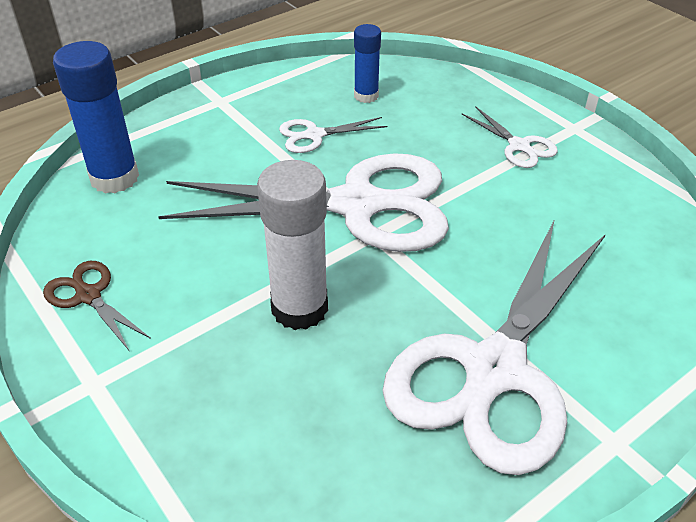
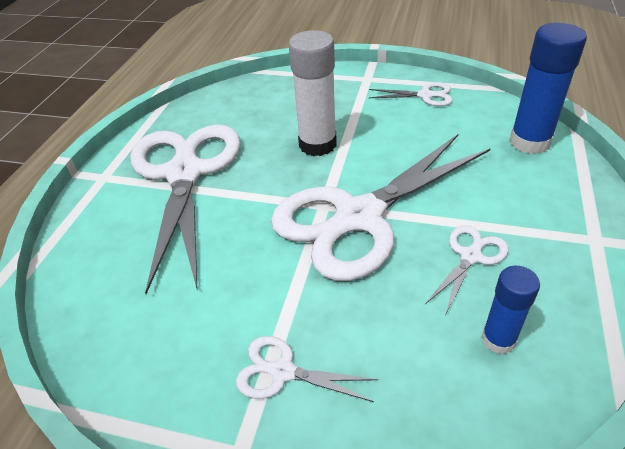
camera: 145 degrees right, 0 degrees up
brown scissors [43,261,151,350] -> white scissors [369,82,452,106]

